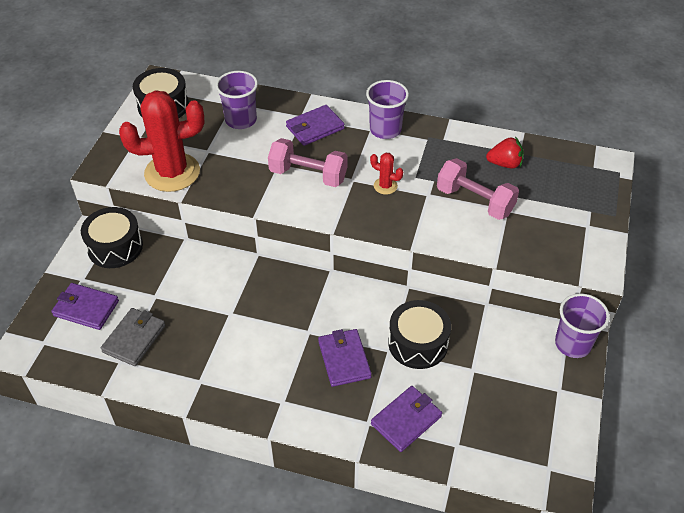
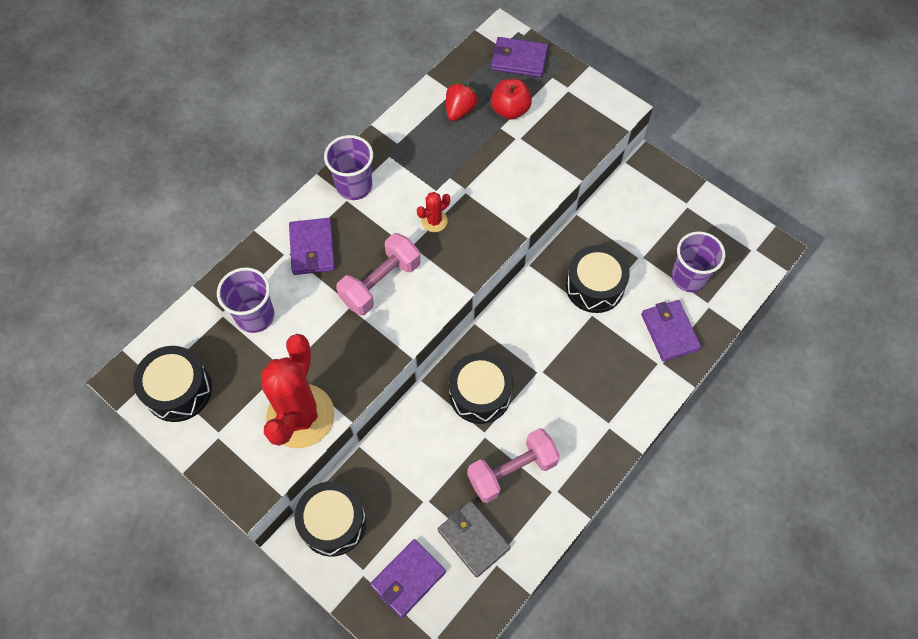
camera: 65 degrees left, 15 degrees up
purple wallet [318,329,372,387] -> purple wallet moved to [491,37,548,77]
pink dumbbell [437,158,519,220] -> pink dumbbell moved to [467,428,560,503]
purple cup [555,293,610,358] -> purple cup moved to [671,231,725,292]
none -> black drum [449,353,513,424]
none -> red apple [491,79,532,120]

